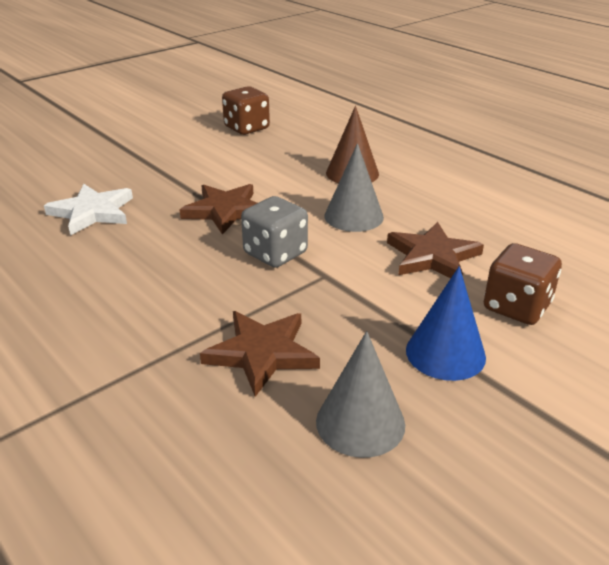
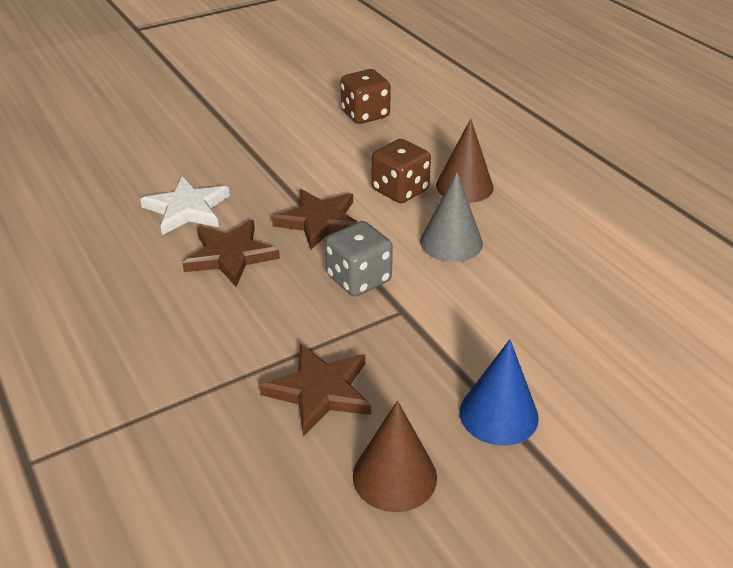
camera: 10 degrees right, 5 degrees up
grey cone [316,331,405,458] -> brown cone [353,401,437,512]
brown star [387,222,484,278] -> brown star moved to [182,220,280,287]
brown dice [484,243,562,325] -> brown dice moved to [372,139,431,203]

